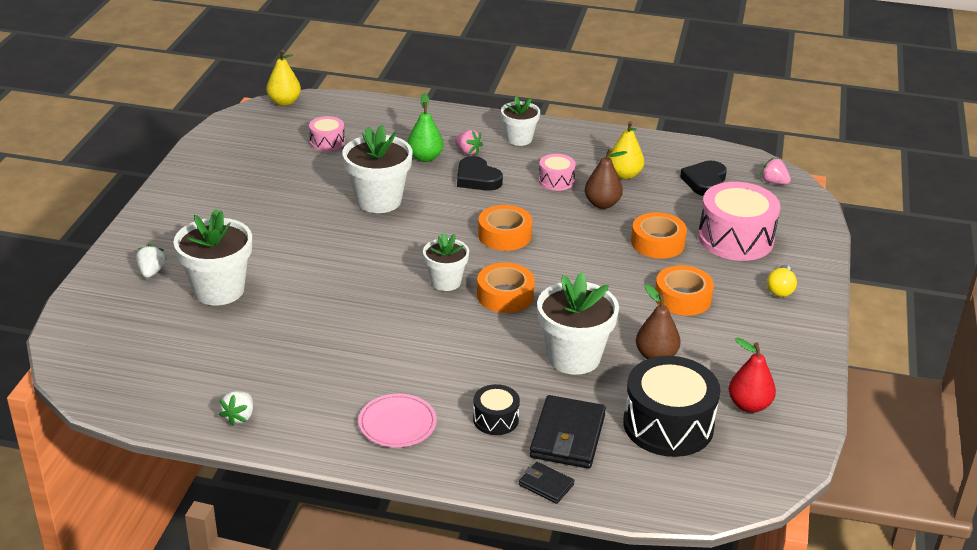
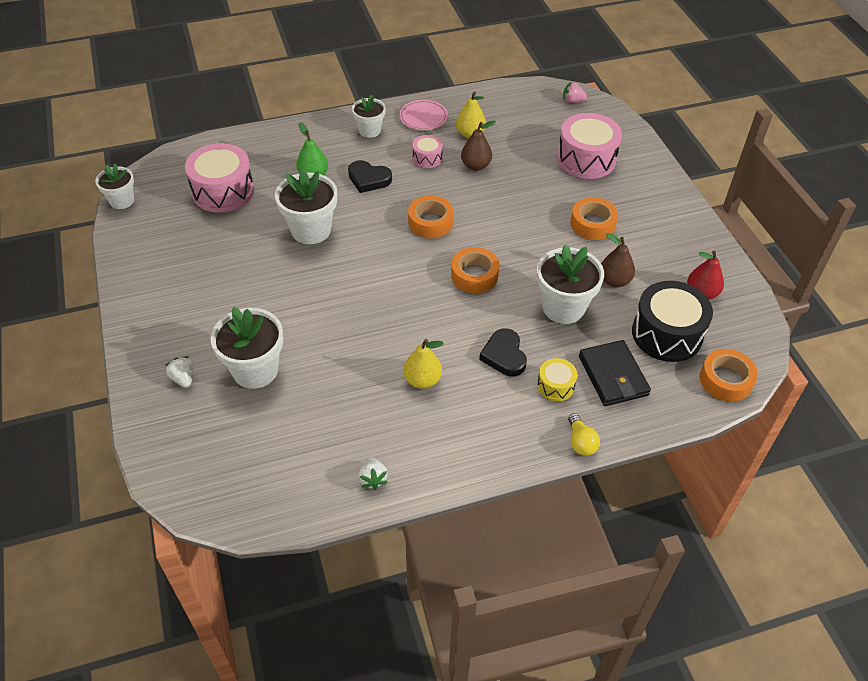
camera: 30 degrees left, 15 degrees up
yellow pear [266,50,301,106] -> yellow pear moved to [404,339,444,389]
pink drum [309,116,345,151] -> pink drum [185,143,254,212], size x1.97
pink plate [358,394,437,447] -> pink plate moved to [399,100,448,130]
white flower pot [423,232,469,291] -> white flower pot moved to [95,163,134,209]
pink strawberry [455,130,483,155] -> none
black drum [473,384,520,435] -> yellow drum [537,358,577,402]
black wallet [519,462,574,504] -> none
orange tape [631,212,687,259] -> orange tape moved to [700,349,758,402]
black heart [680,161,727,196] -> black heart moved to [479,329,527,376]
yellow light bulb [767,265,797,297] -> yellow light bulb moved to [568,413,600,456]

